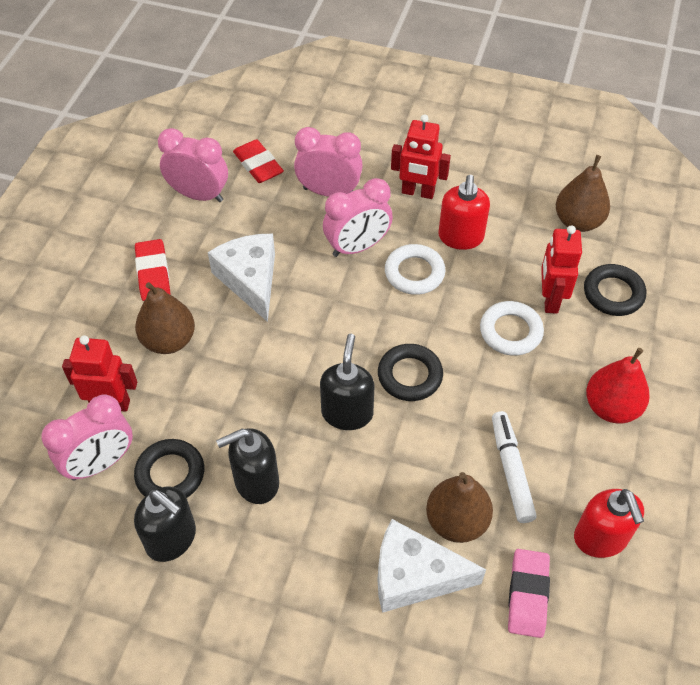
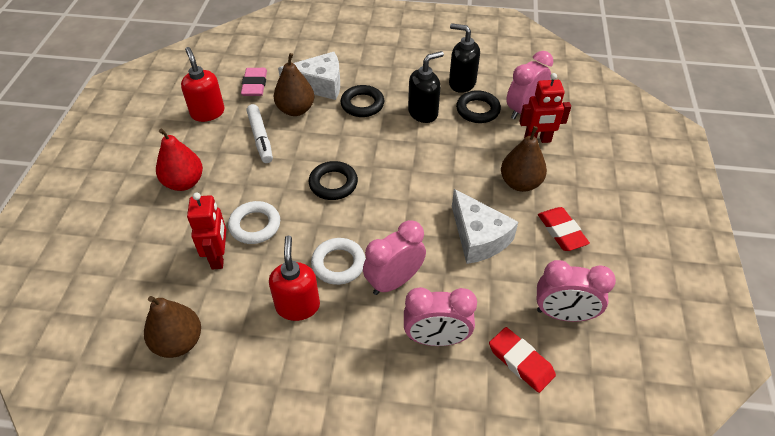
camera: 170 degrees right, 5 degrees down
black soap dispenser [320,334,374,430] -> none
red robot [391,114,451,199] -> none
black ring [584,264,646,316] -> black ring moved to [341,85,384,117]

